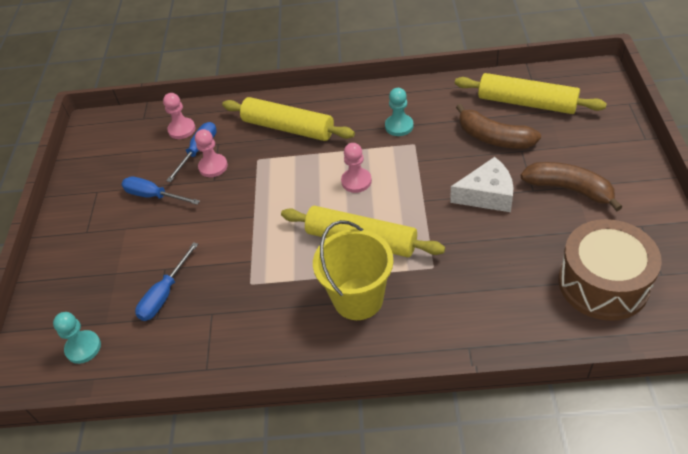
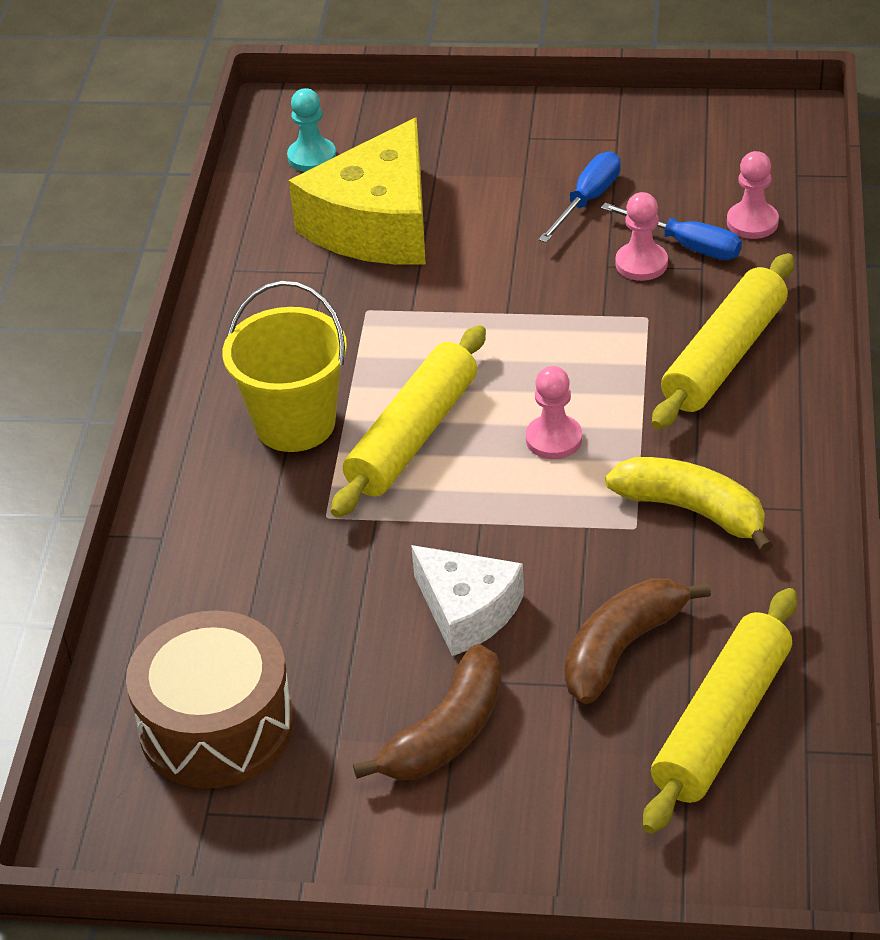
camera: 95 degrees right, 5 degrees down
blue screwdriver [135,242,198,321] -> yellow cheese [289,117,426,265]
turquoise pawn [385,88,414,136] -> yellow banana [605,457,773,553]
white cheese [450,157,514,212] -> white cheese turned 45 degrees counterclockwise [411,545,524,656]

